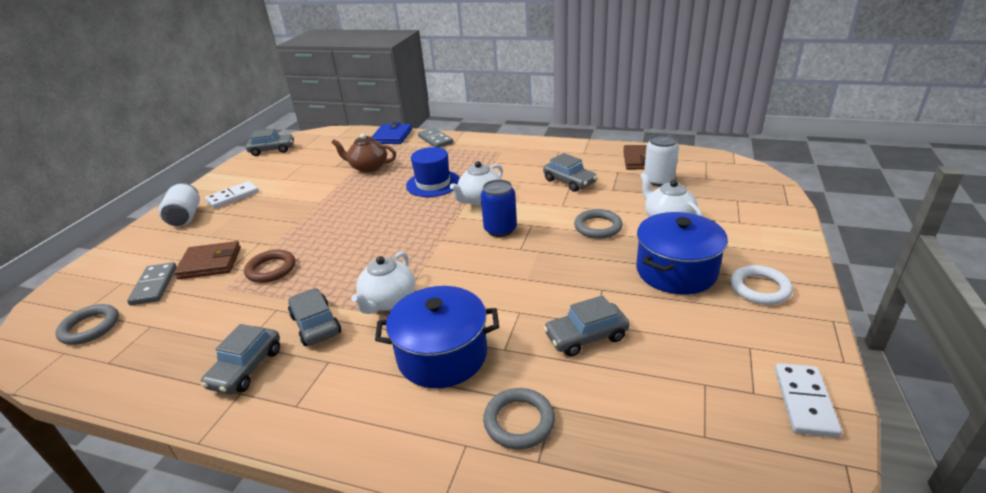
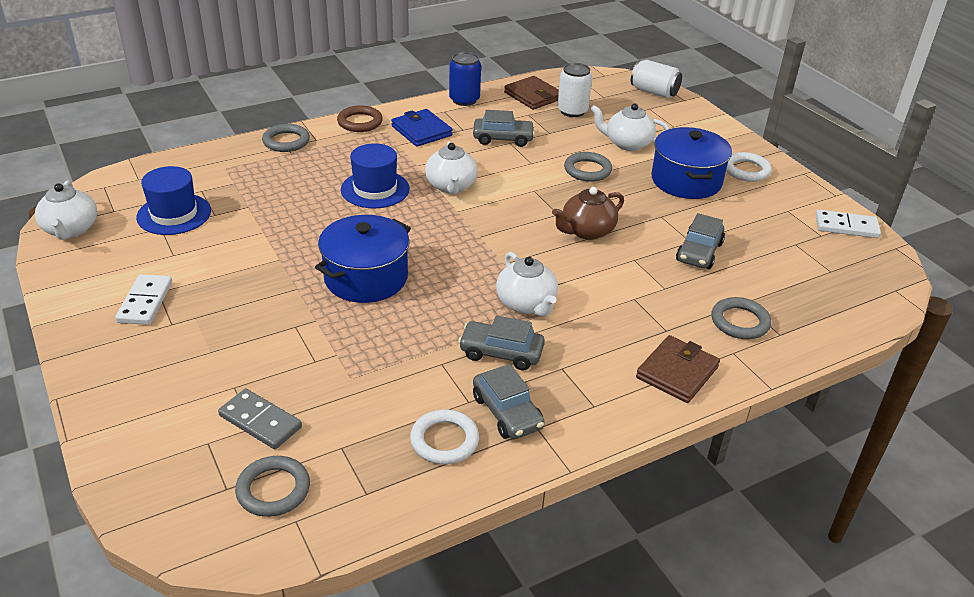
camera: 50 degrees left, 5 degrees up
white can [158,183,200,226] -> white can moved to [631,60,682,98]
brown wallet [174,241,241,279] -> brown wallet moved to [636,335,720,403]
brown ring [244,250,295,283] -> brown ring moved to [337,105,383,132]
grey car [246,129,294,156] -> white teapot [35,181,97,240]
brown teapot [331,133,396,173] -> brown teapot moved to [552,187,624,240]
blue wallet [372,122,412,144] -> blue wallet moved to [391,109,453,147]
blue pot [375,286,499,388] -> blue pot moved to [315,215,411,303]
grey domino [418,127,453,148] -> grey ring [262,124,310,152]
blue can [481,179,517,237] -> blue can moved to [449,52,481,106]
white domino [775,363,842,437] -> white domino turned 45 degrees counterclockwise [816,210,881,238]
none -> blue hat [136,166,211,235]
none -> white ring [410,410,479,464]

